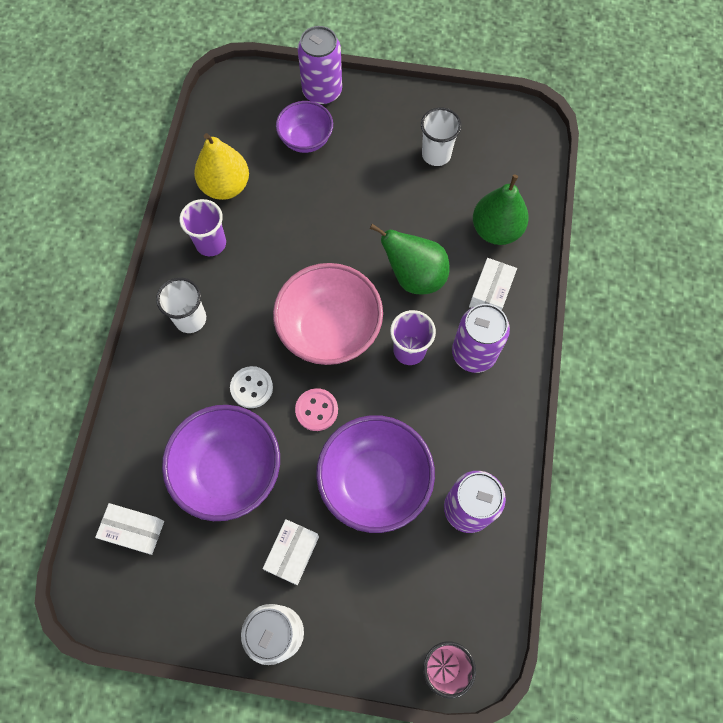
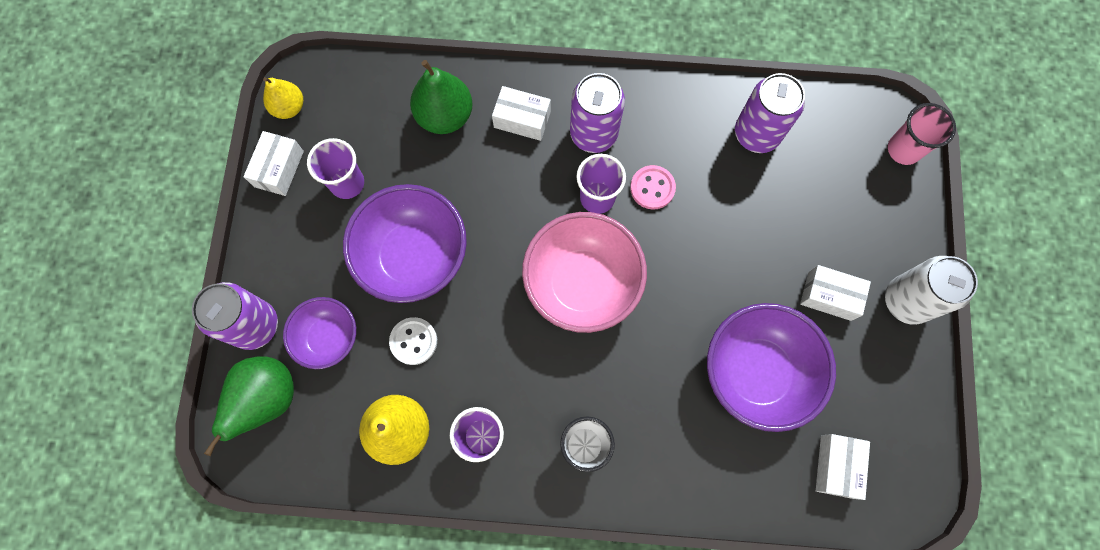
camera: 95 degrees left, 5 degrees up
white button [230,366,273,408] -> white button moved to [389,317,437,365]
pink button [295,388,338,431] -> pink button moved to [630,165,676,210]
purple bowl [316,415,435,533] -> purple bowl moved to [343,184,467,303]
green pear [370,224,450,294] -> green pear moved to [204,356,294,456]
white cup [421,107,462,166] -> purple cup [307,138,364,199]
none -> white box [243,131,304,196]
none -> yellow pear [263,77,303,119]

